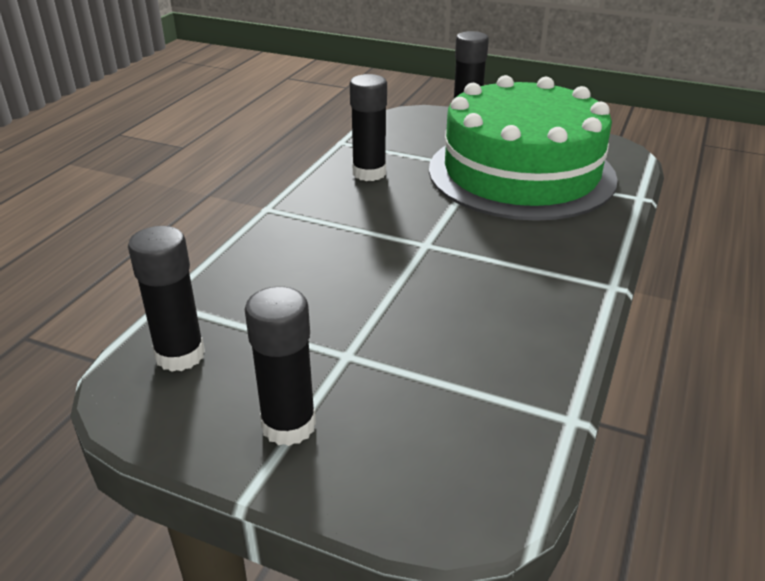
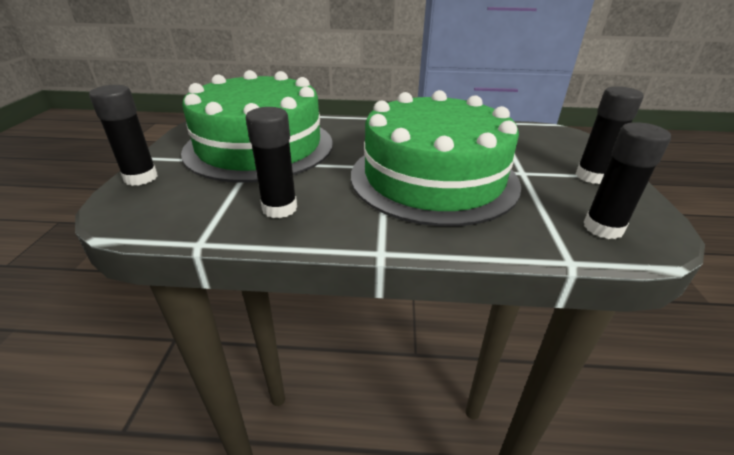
camera: 110 degrees left, 0 degrees up
none -> green cake [351,90,521,226]

